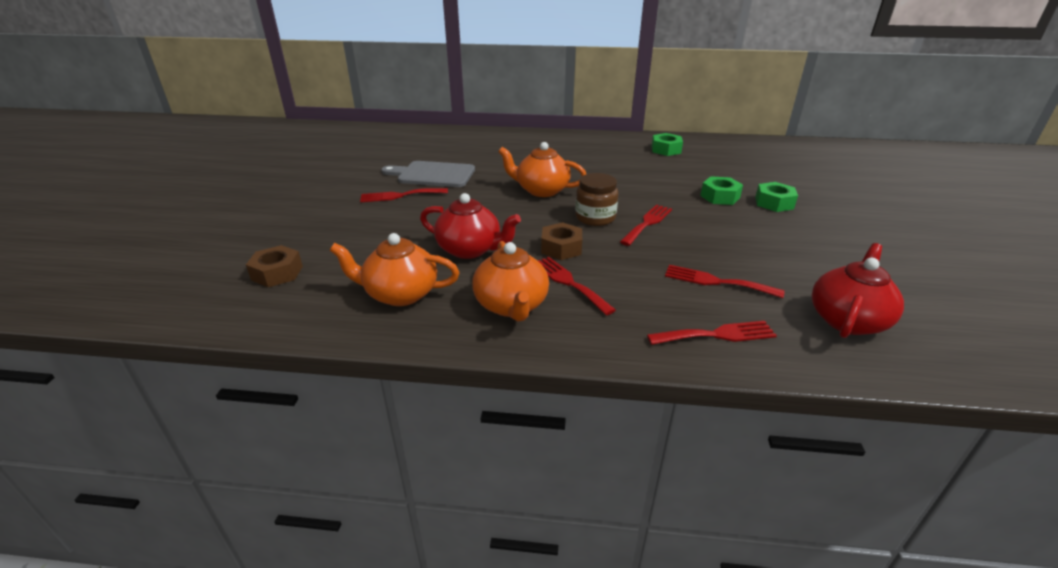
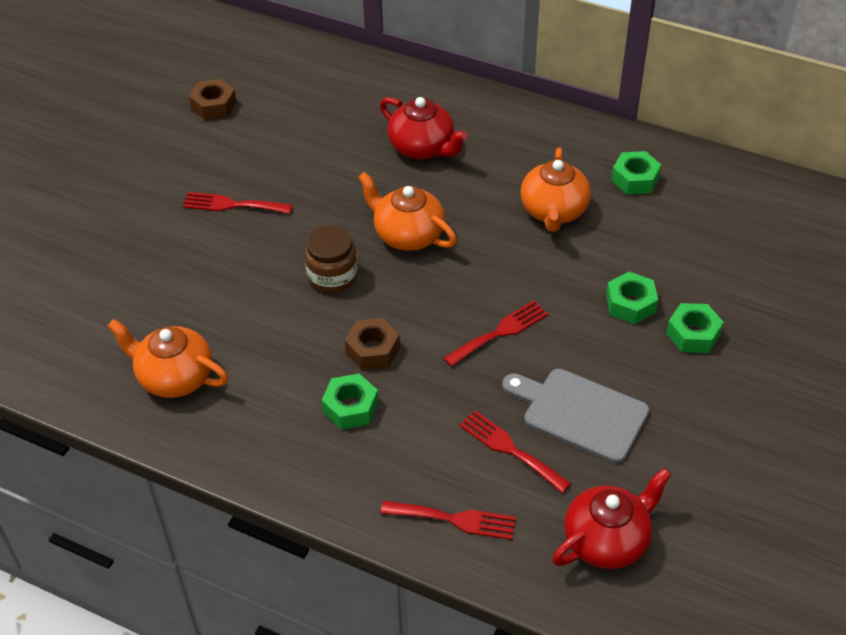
camera: 20 degrees right, 15 degrees up
brown nut [246,245,303,287] -> brown nut moved to [189,79,237,120]
grey cutting board [381,161,475,187] -> grey cutting board moved to [502,369,649,463]
red teapot [420,193,521,259] -> red teapot moved to [380,97,468,159]
orange teapot [472,241,549,321] -> orange teapot moved to [520,148,591,232]
red fork [538,257,616,315] -> green nut [322,374,379,430]
brown jar [575,173,618,226] -> brown jar moved to [305,225,358,293]

